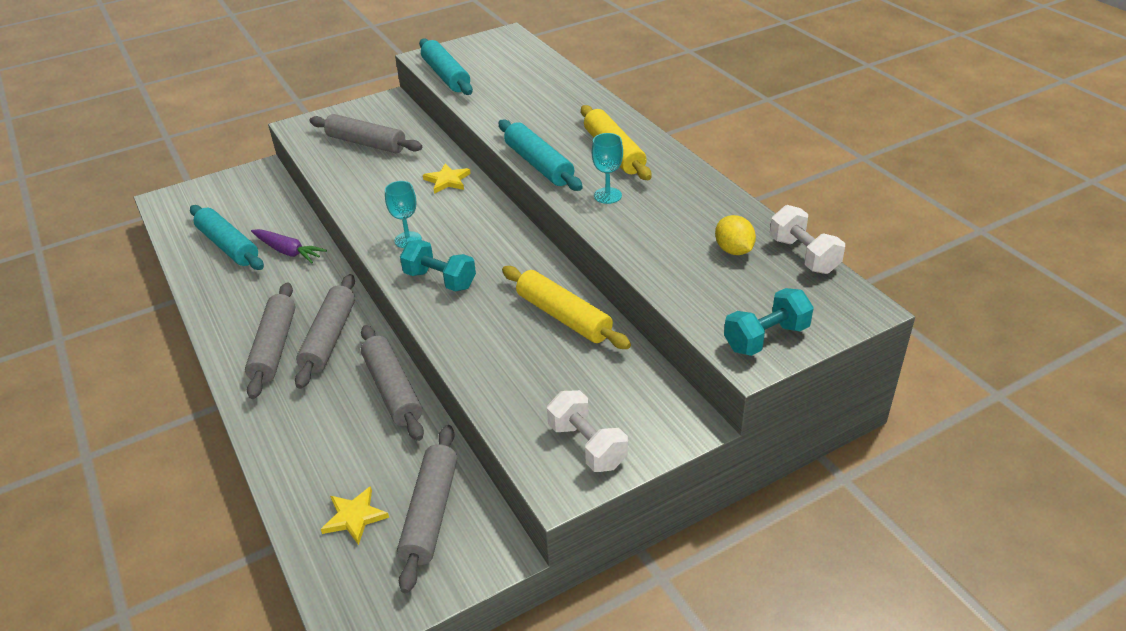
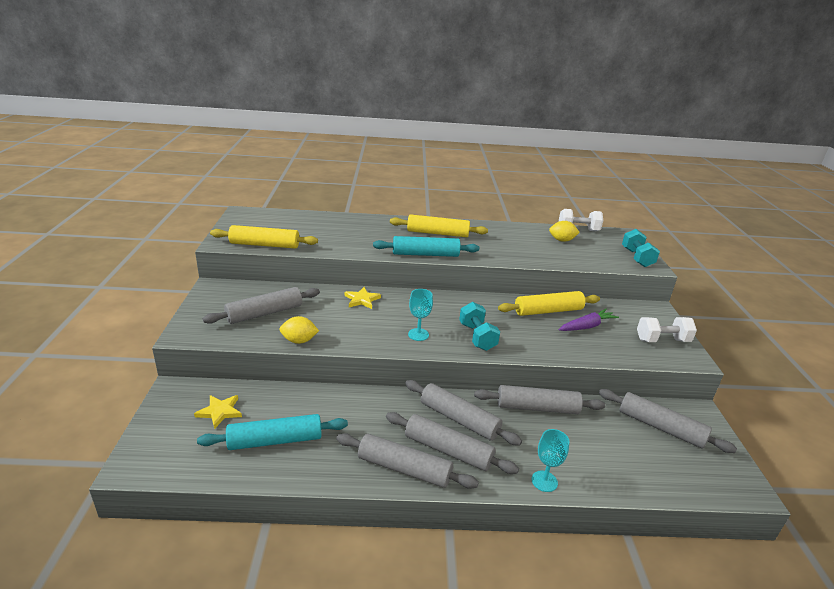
camera: 65 degrees left, 10 degrees down
purple carrot [251,229,327,263] -> purple carrot moved to [559,309,619,331]
yellow star [321,486,389,545] -> yellow star moved to [194,395,242,429]
turquoise dumbbell [400,240,476,292] -> turquoise dumbbell turned 75 degrees counterclockwise [459,302,500,351]
turquoise rolling pin [419,39,473,95] -> yellow rolling pin [210,225,318,249]
turquoise goblet [592,133,623,204] -> turquoise goblet moved to [532,429,569,492]
none -> yellow lemon [279,316,319,344]
none -> grey rolling pin [336,433,479,489]

